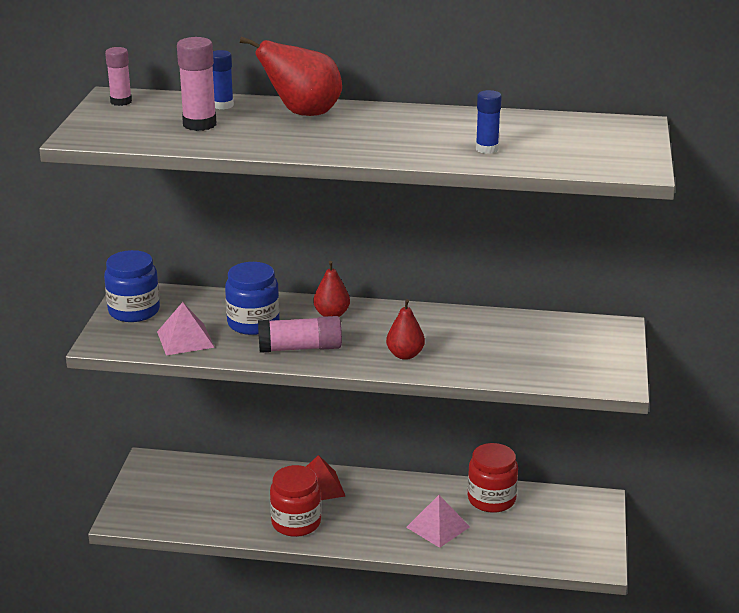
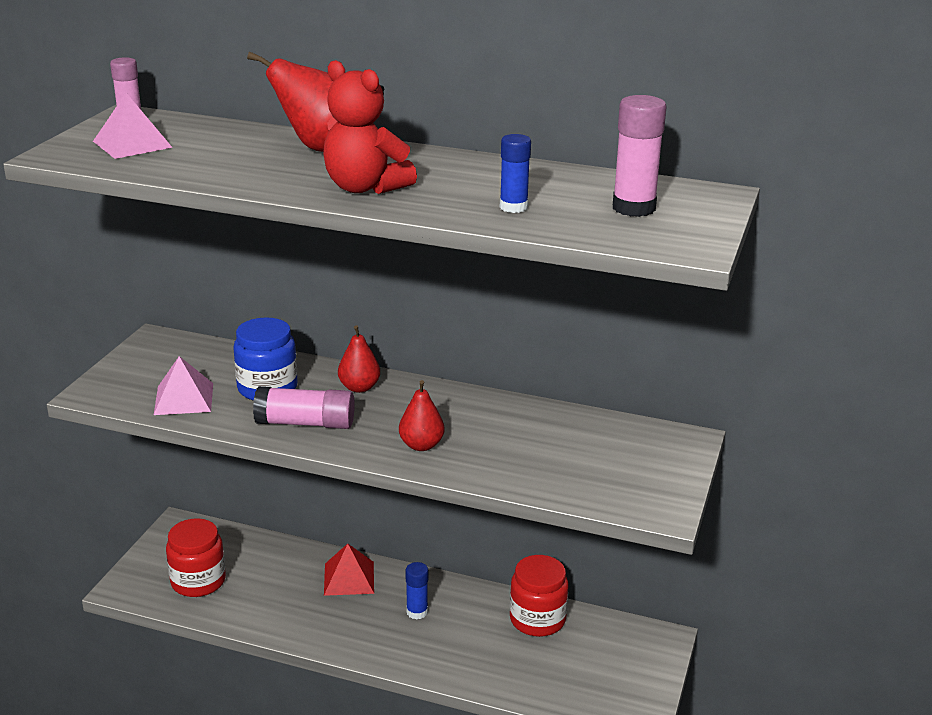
camera: 10 degrees right, 0 degrees up
blue jar [104,250,160,322] -> none
pink glue stick [177,37,216,131] -> pink glue stick moved to [613,95,667,217]
blue glue stick [213,50,234,109] -> blue glue stick moved to [405,562,428,619]
red jar [270,465,321,537] -> red jar moved to [166,518,226,597]
pink pyramid [406,495,470,548] -> pink pyramid moved to [93,93,173,159]
none -> red teddy bear [323,60,417,194]

